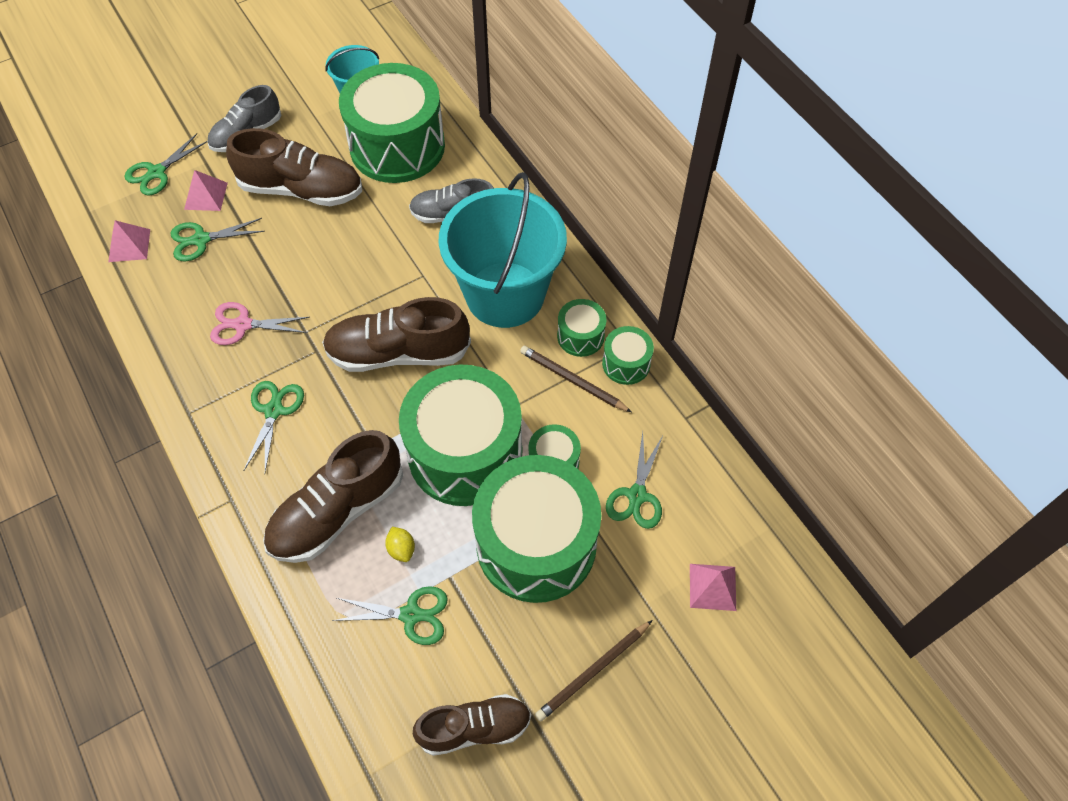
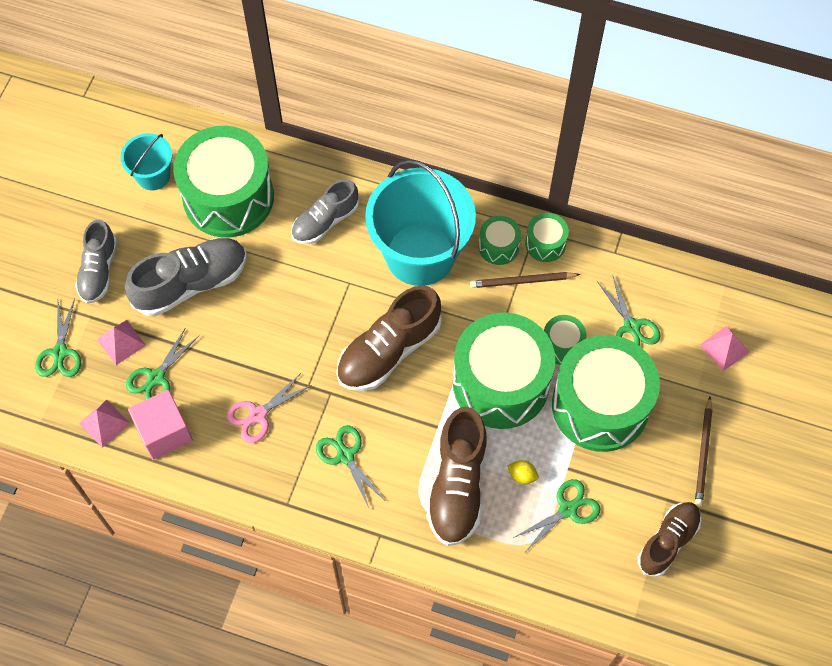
camera: 40 degrees left, 5 degrees up
brown shoe [226,128,362,206] -> grey shoe [125,238,247,316]
none -> pink cube [128,390,193,460]

